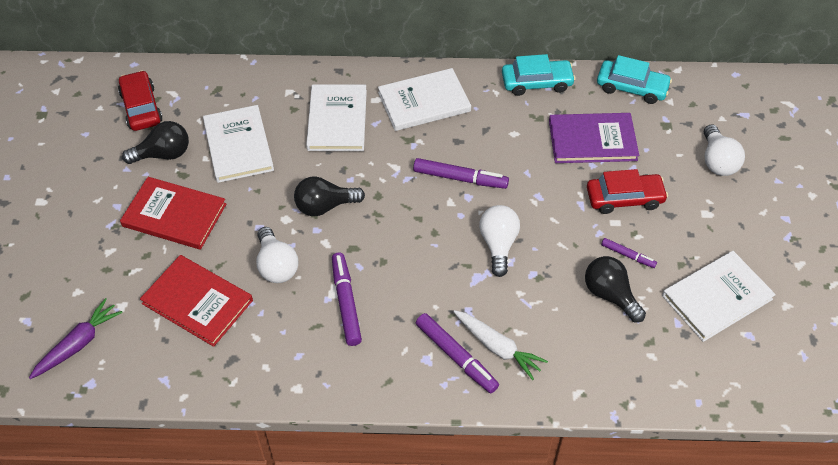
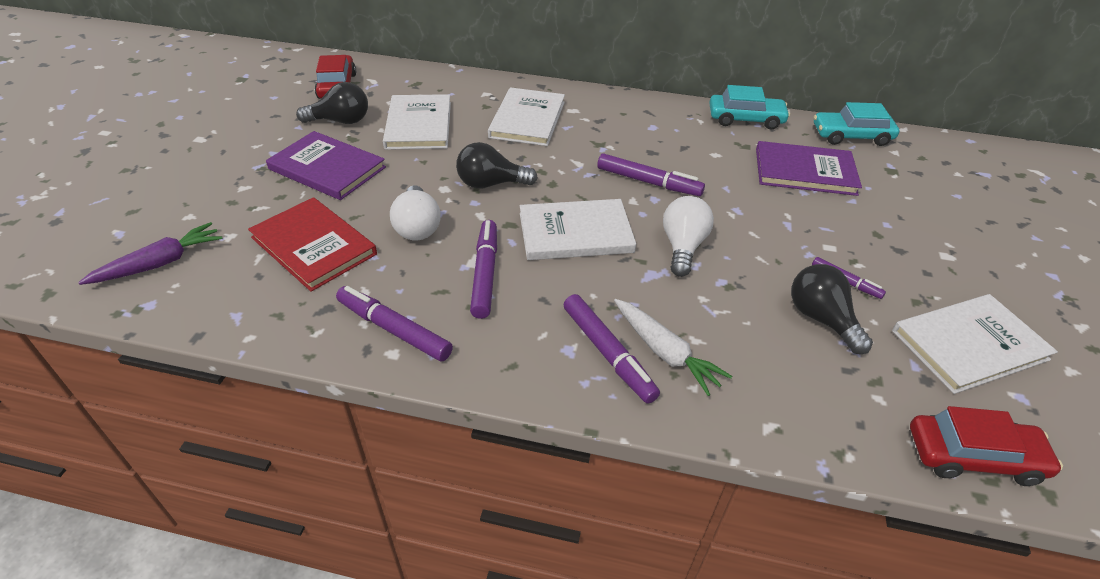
camera: 10 degrees right, 10 degrees down
red book [120,177,226,250] -> purple book [266,131,386,200]
white book [378,68,471,131] -> white book moved to [520,199,636,260]
red car [587,169,668,214] -> red car moved to [910,406,1063,486]
turquoise car [597,55,672,104] -> turquoise car turned 150 degrees clockwise [814,102,899,146]
white light bulb [704,124,745,176] -> none
none -> purple marker [336,286,453,361]

